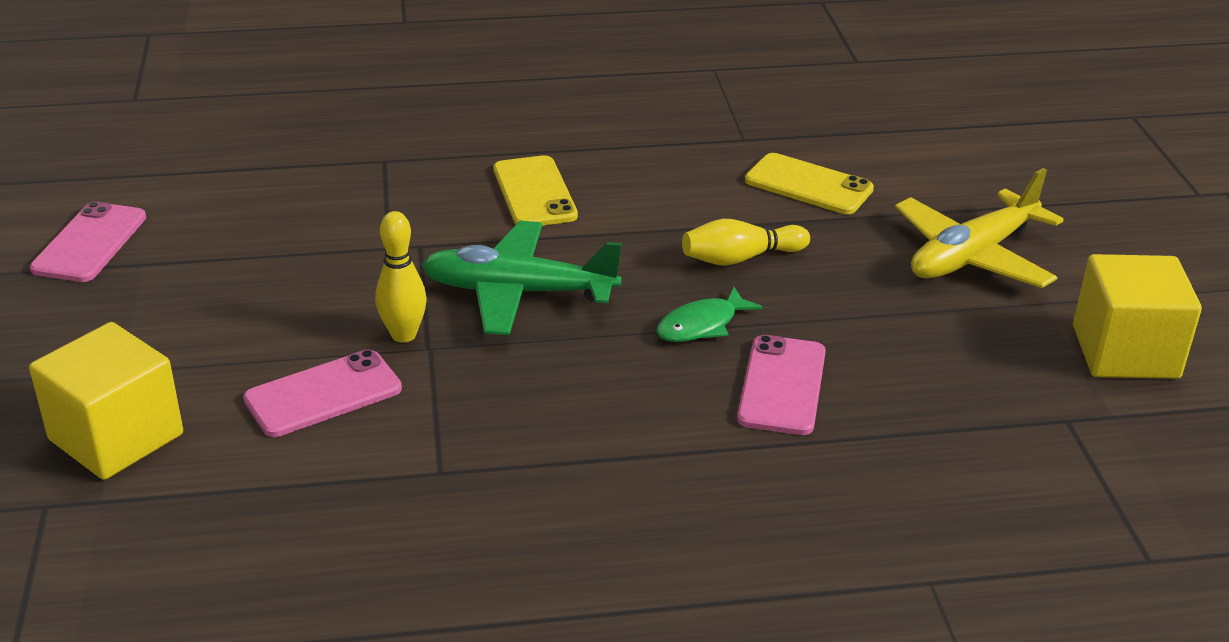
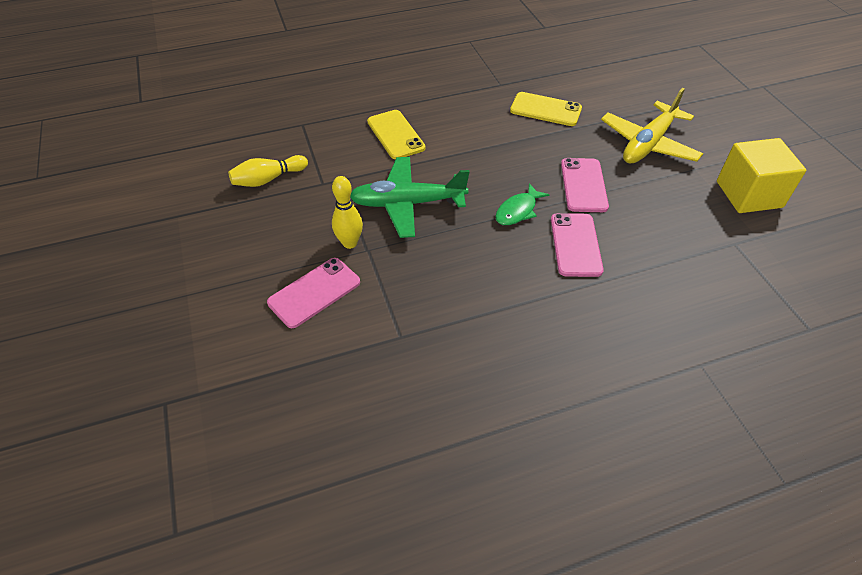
camera: 10 degrees left, 15 degrees up
yellow cube [29,322,183,480] -> none
pink phone [30,201,146,282] -> pink phone moved to [561,158,609,212]
yellow bowling pin [682,219,810,266] -> yellow bowling pin moved to [228,155,308,187]

